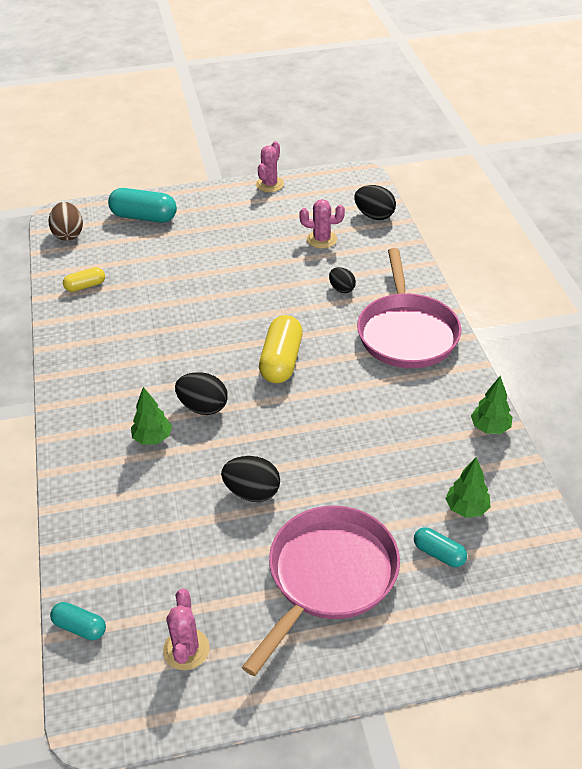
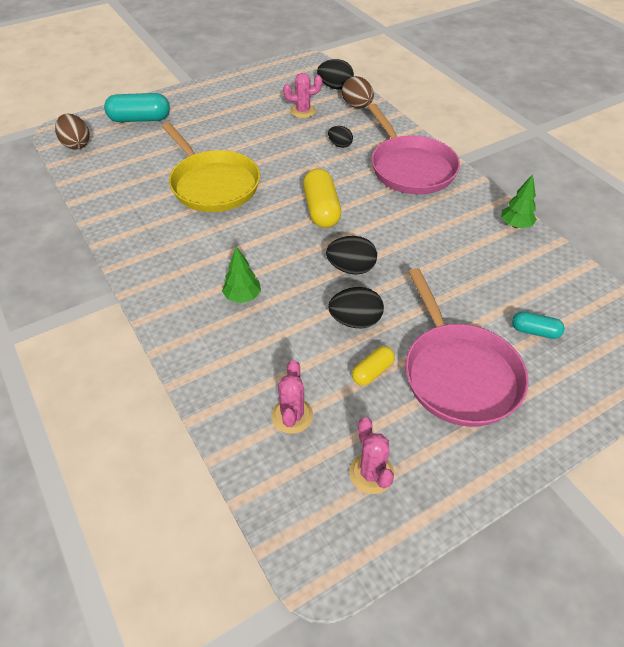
camera: 20 degrees left, 5 degrees up
turquoise capsule [50,602,106,640] -> none
yellow capsule [63,267,105,292] -> yellow capsule moved to [352,346,395,386]
black egg [175,372,228,415] -> black egg moved to [326,236,377,275]
pink pan [242,506,400,676] -> pink pan turned 150 degrees clockwise [405,268,529,427]
pink cactus [256,141,284,192] -> pink cactus moved to [272,360,313,434]
green tree [445,457,491,518] -> none
none -> yellow pan [162,123,260,212]
none -> brown egg [342,76,374,108]

